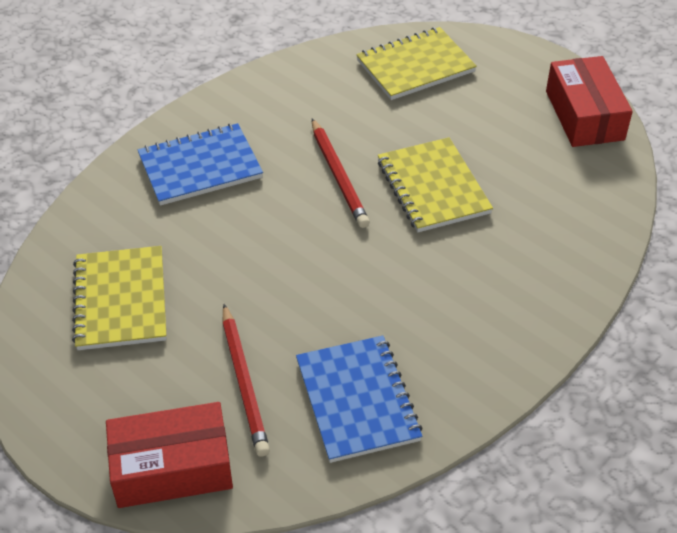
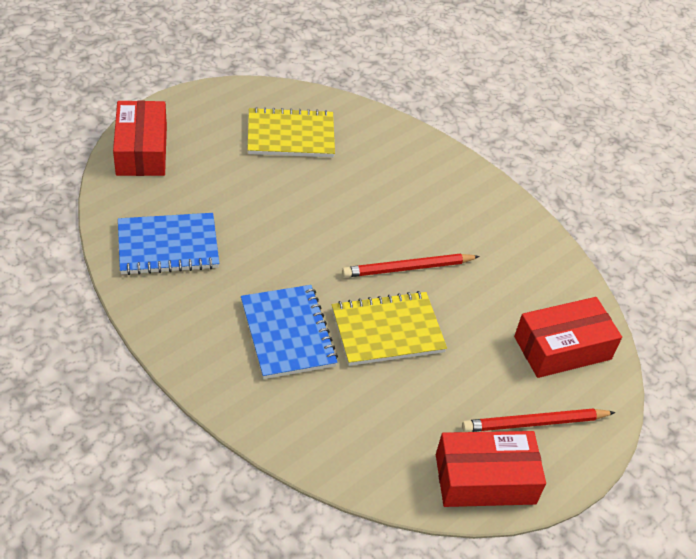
camera: 90 degrees right, 0 degrees up
blue notebook [138,123,263,206] -> blue notebook moved to [241,285,338,379]
red pencil [223,304,270,457] -> red pencil moved to [462,408,615,432]
yellow notebook [356,27,477,100] -> red box [514,297,622,378]

